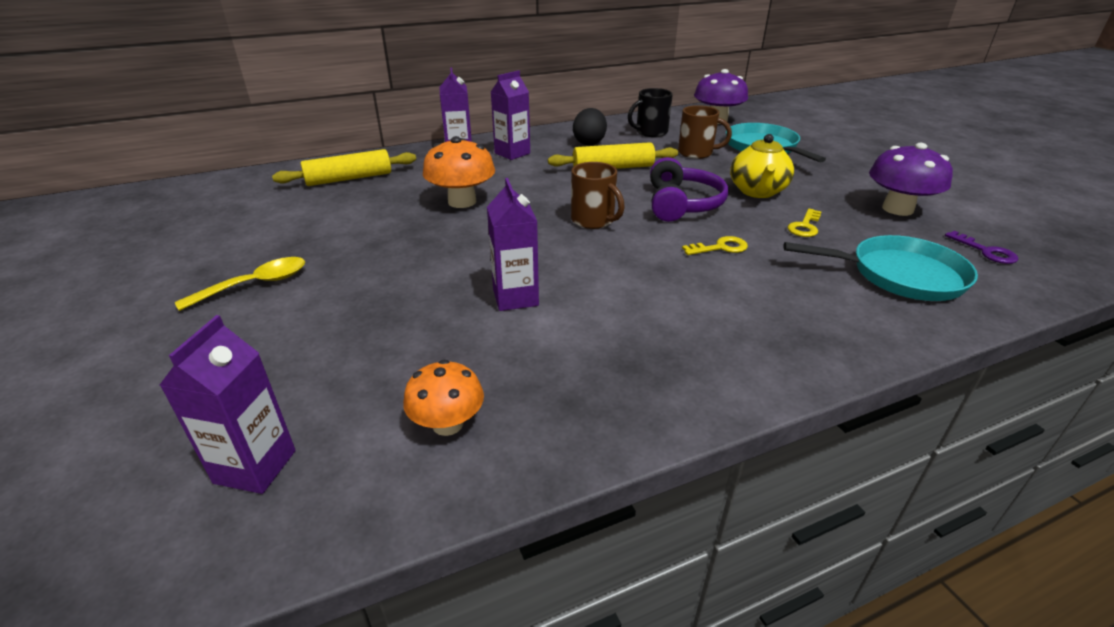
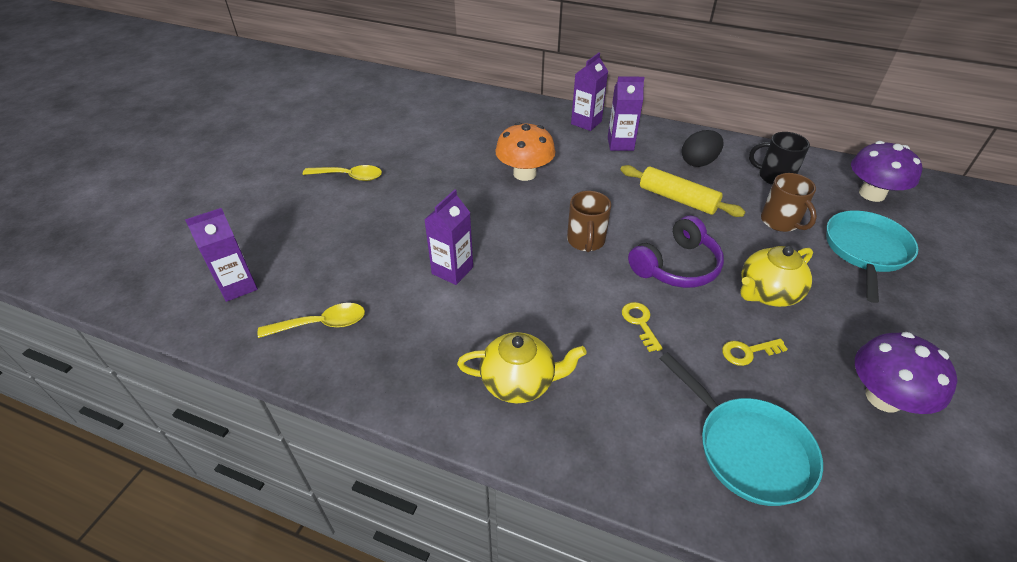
camera: 45 degrees right, 10 degrees up
yellow rolling pin [272,149,416,186] -> none
orange mushroom [403,360,484,436] -> yellow spoon [258,303,365,338]
yellow key [682,236,748,255] -> yellow key turned 135 degrees counterclockwise [622,302,663,352]
purple key [945,231,1018,264] -> none
none -> yellow teapot [457,332,587,403]

